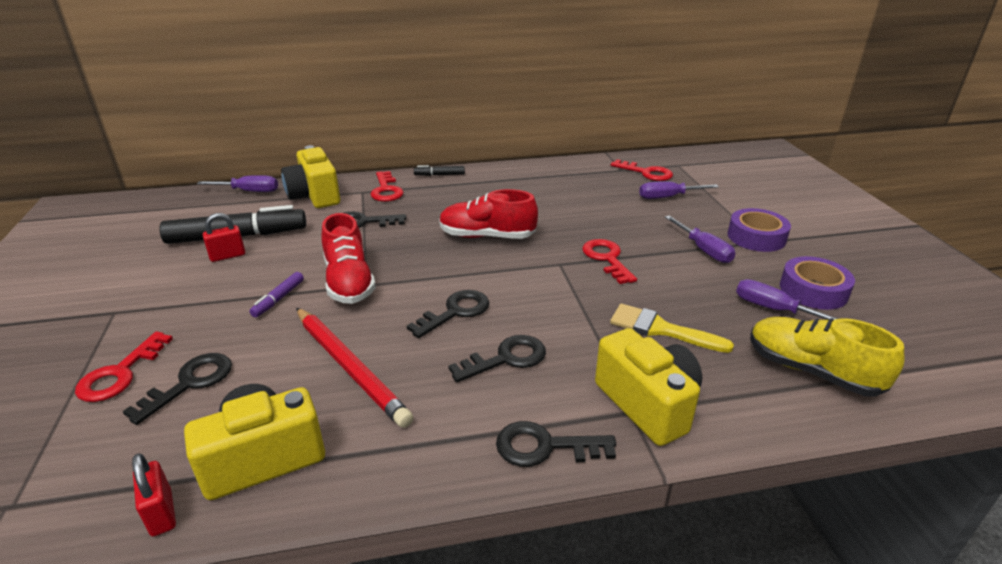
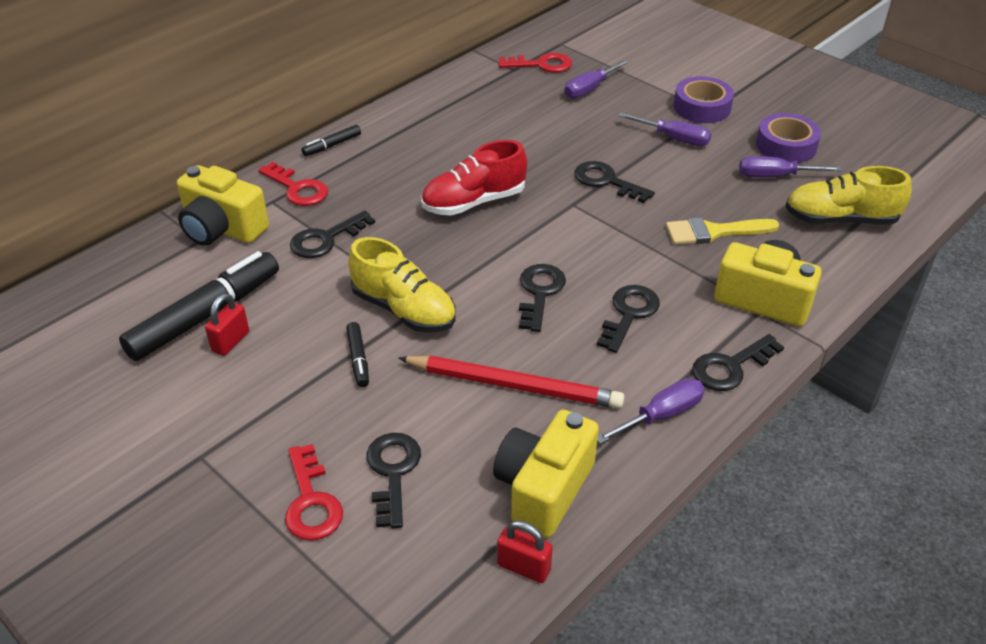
camera: 35 degrees left, 10 degrees up
purple screwdriver [197,175,278,192] -> purple screwdriver moved to [597,378,705,444]
purple marker [250,272,304,317] -> black marker [346,322,369,387]
red shoe [322,213,376,304] -> yellow shoe [348,237,456,333]
red key [582,239,637,284] -> black key [574,161,655,203]

